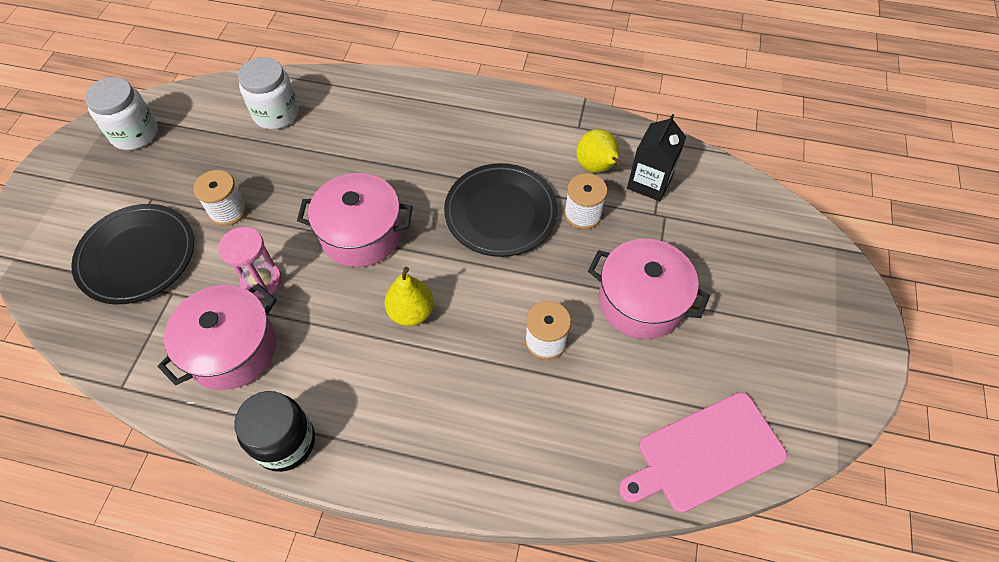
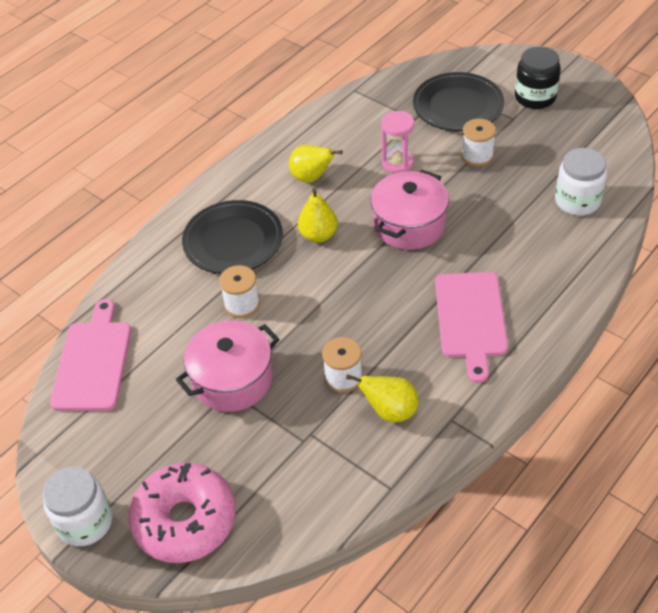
camera: 120 degrees right, 10 degrees down
white jar [85,77,158,150] -> white jar moved to [43,467,112,546]
pink pot [158,284,276,390] -> none
black jar [234,391,315,472] -> black jar moved to [515,47,561,109]
black plate [444,163,558,257] -> black plate moved to [182,200,283,274]
black carton [627,114,686,201] -> none
none -> pink donut [129,463,236,563]
none -> yellow pear [289,145,343,182]
none -> pink cutting board [435,272,508,383]

